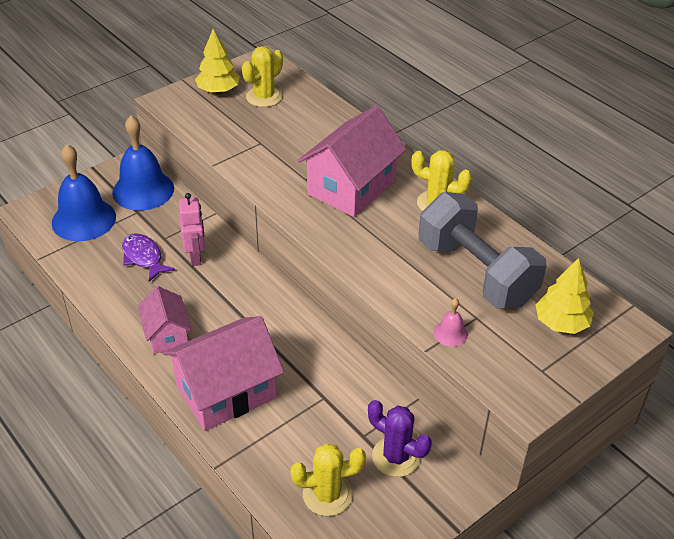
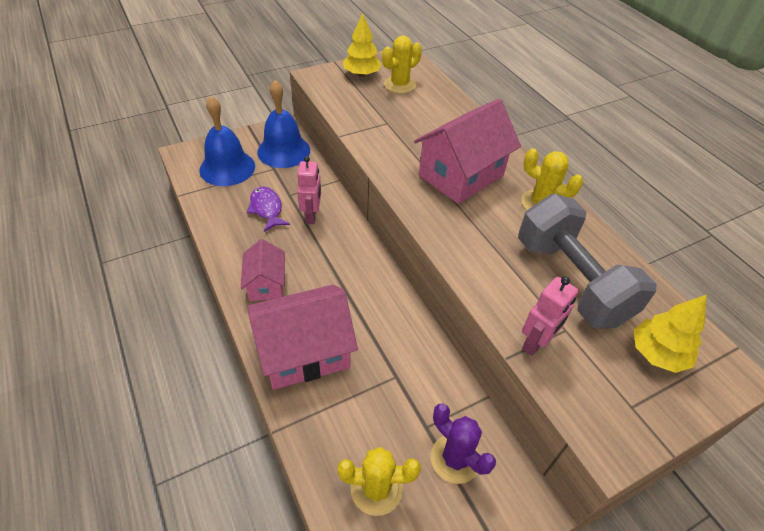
camera: 10 degrees right, 5 degrees up
pink bell [434,298,468,347] -> pink robot [522,276,578,356]

